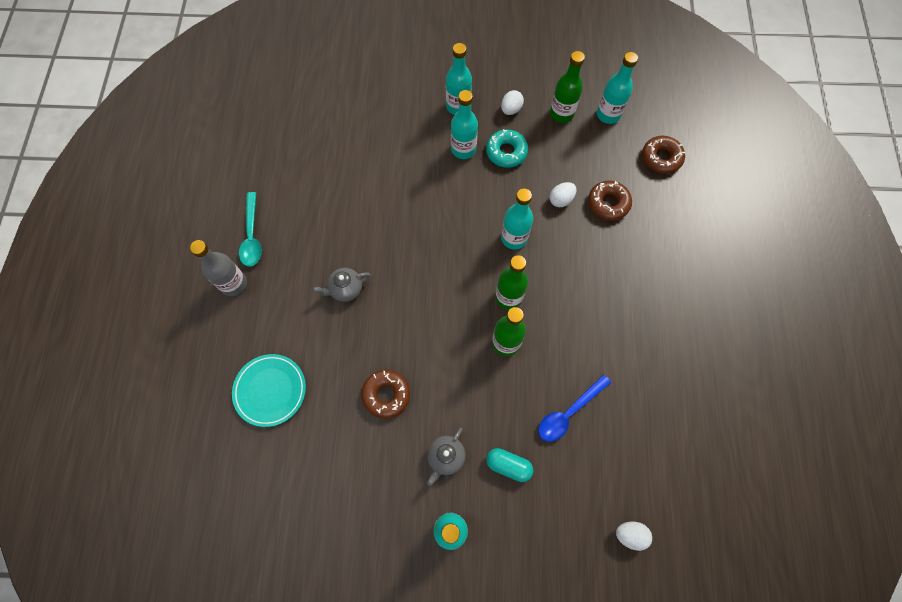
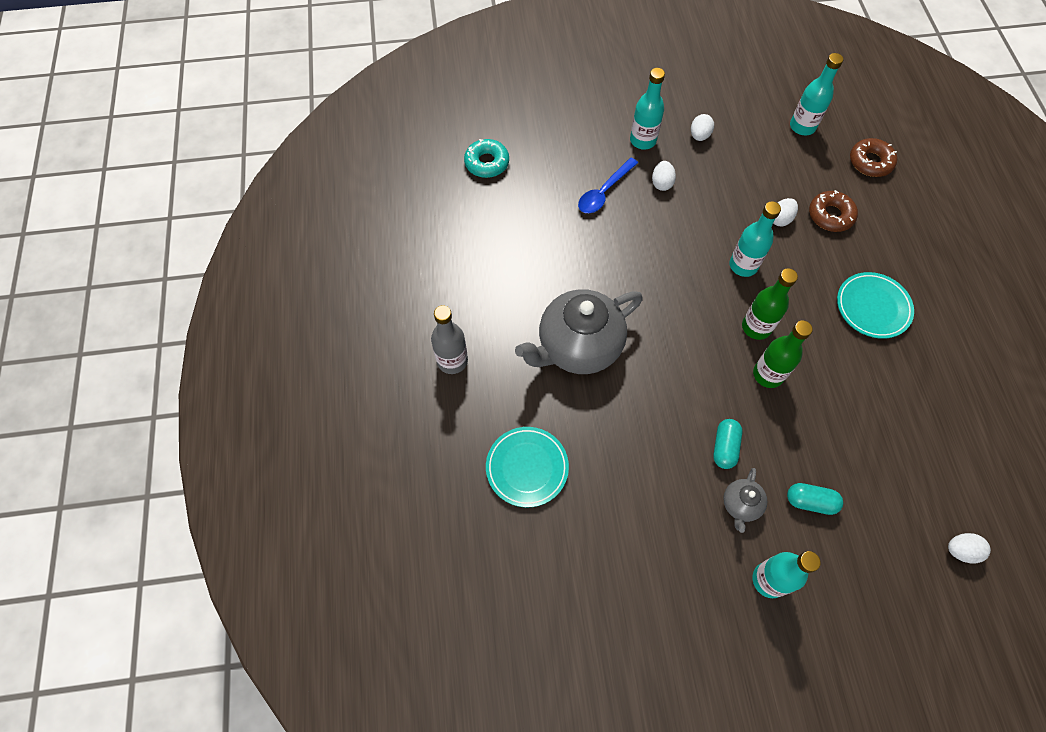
camera: 10 degrees left, 5 degrees down
turquoise spoon [239,192,262,267] -> none
grey teapot [312,268,371,302] -> grey teapot [515,289,643,374], size x2.22
brown donut [361,370,410,419] -> none
turquoise bottle [451,90,478,159] -> white egg [652,161,676,191]
turquoise donut [486,129,528,168] -> turquoise donut moved to [464,139,509,178]
blue spoon [538,374,611,442] -> blue spoon moved to [578,157,638,213]
green bottle [550,51,585,123] -> none
none -> turquoise capsule [713,419,742,469]
none -> turquoise plate [837,272,914,339]

